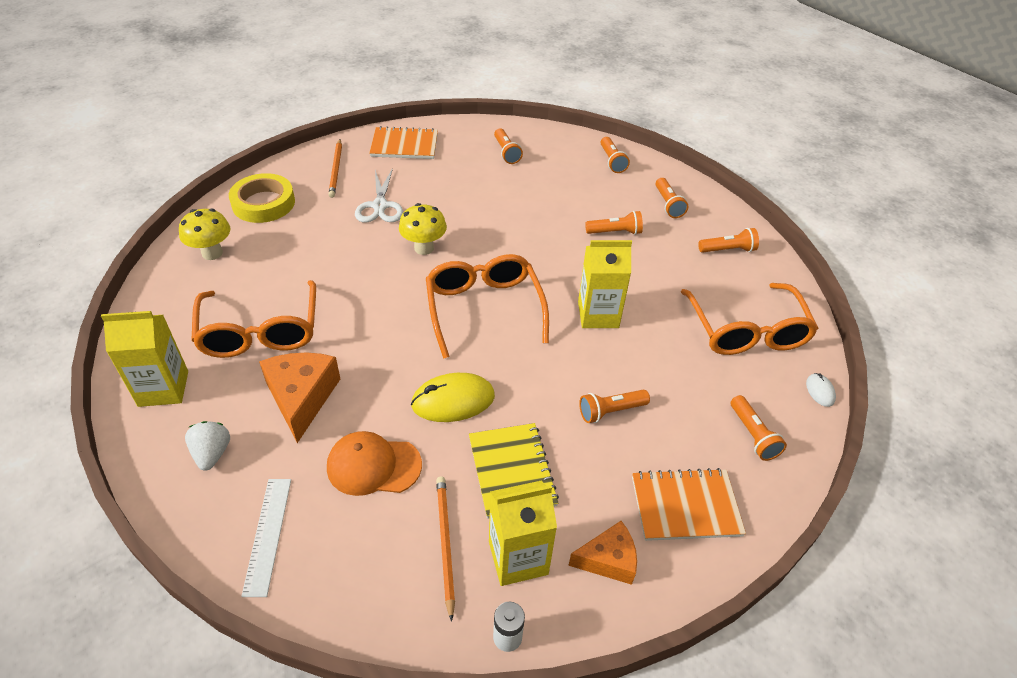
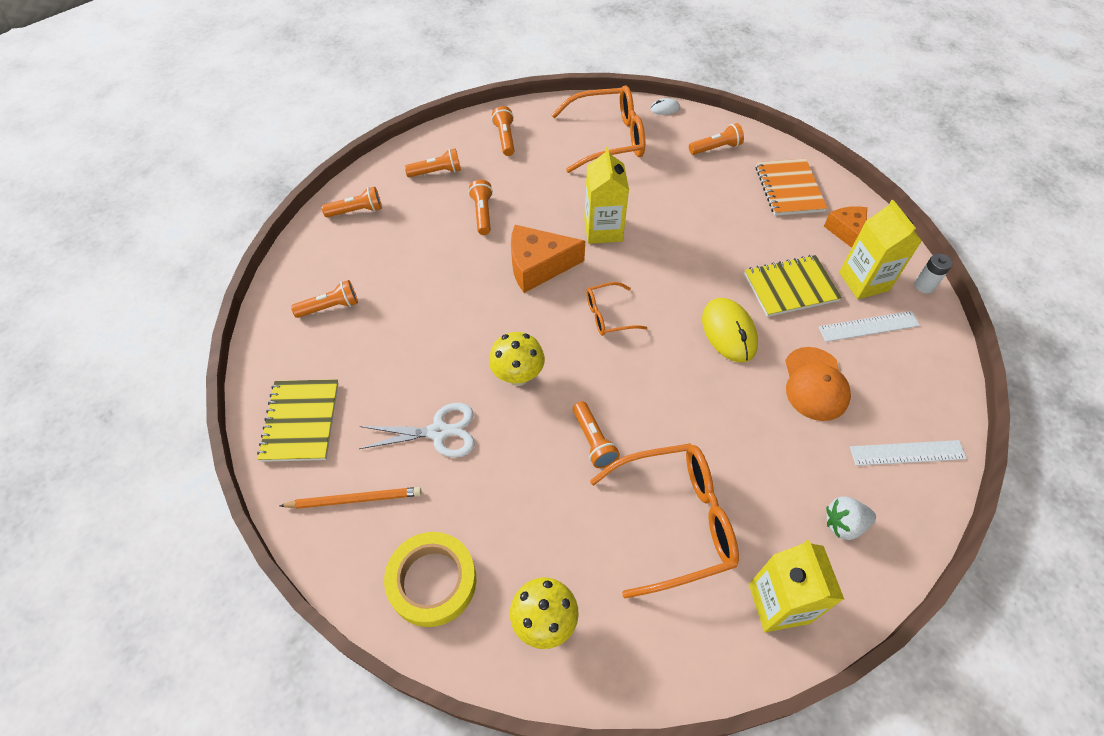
camera: 90 degrees left, 10 degrees up
orange cheese [259,352,340,443] -> orange cheese moved to [511,225,585,293]
orange notebook [369,126,438,159] -> yellow notebook [257,379,339,462]
orange glasses [426,254,549,359] -> orange glasses [586,282,647,336], size x0.52
orange pencil [436,477,455,622] -> white ruler [819,311,920,342]
orange flashlight [579,390,650,423] -> orange flashlight moved to [573,401,620,468]

